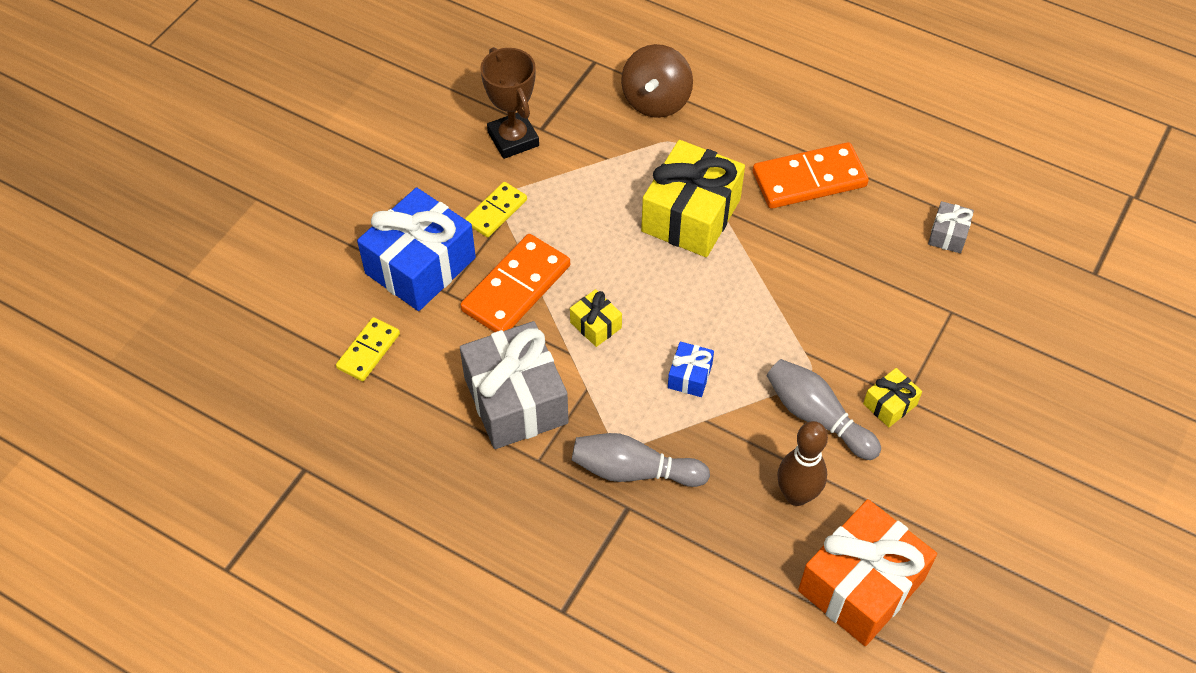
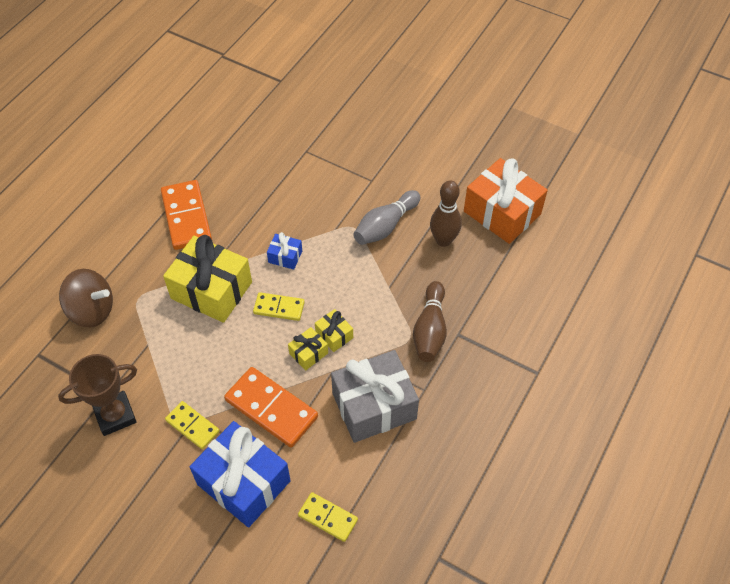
camera: 90 degrees left, 0 degrees up
grey bowling pin [572,433,710,487] -> brown bowling pin [413,281,447,362]
blue gift [668,342,714,397] -> blue gift moved to [267,232,302,270]
yellow gift [863,368,922,427] -> yellow gift moved to [315,309,353,352]
grey gift [928,201,974,253] -> none
none -> yellow domino [253,292,305,321]

